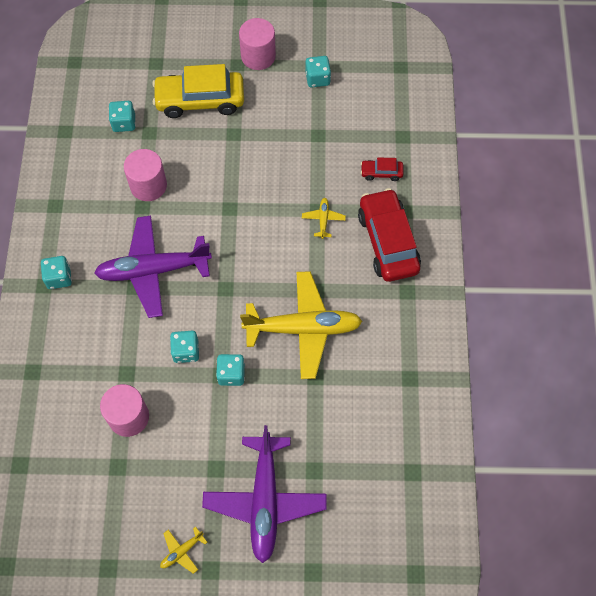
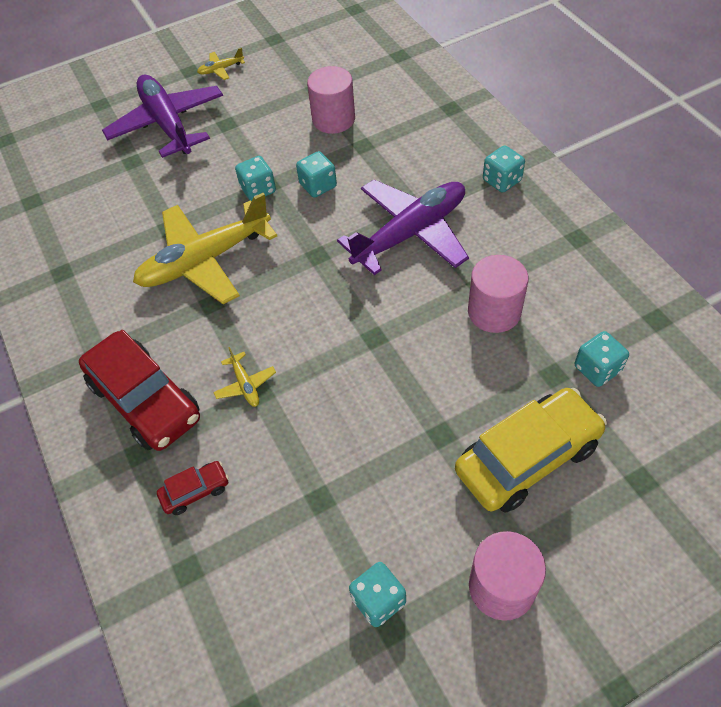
camera: 155 degrees right, 10 degrees down
yellow plane [160,526,208,574] -> yellow plane turned 135 degrees counterclockwise [197,48,245,80]

